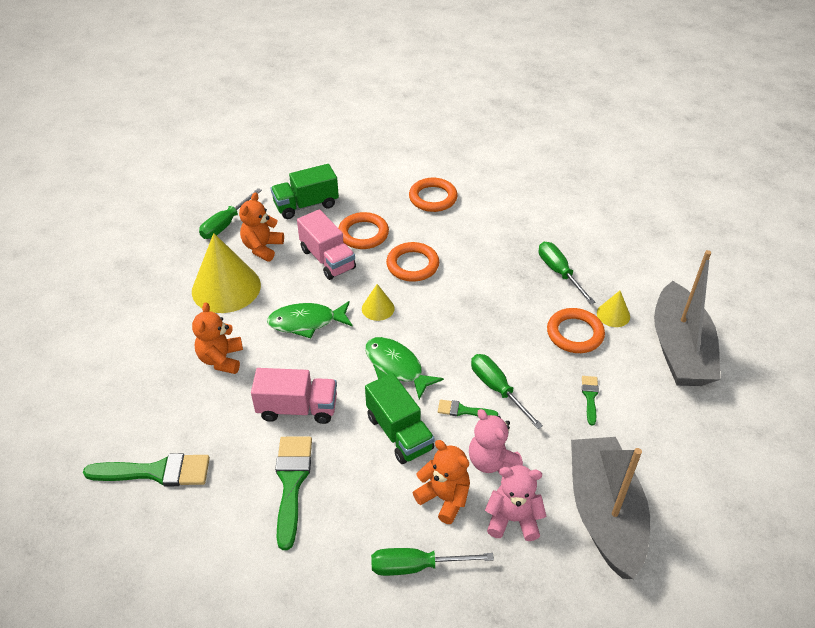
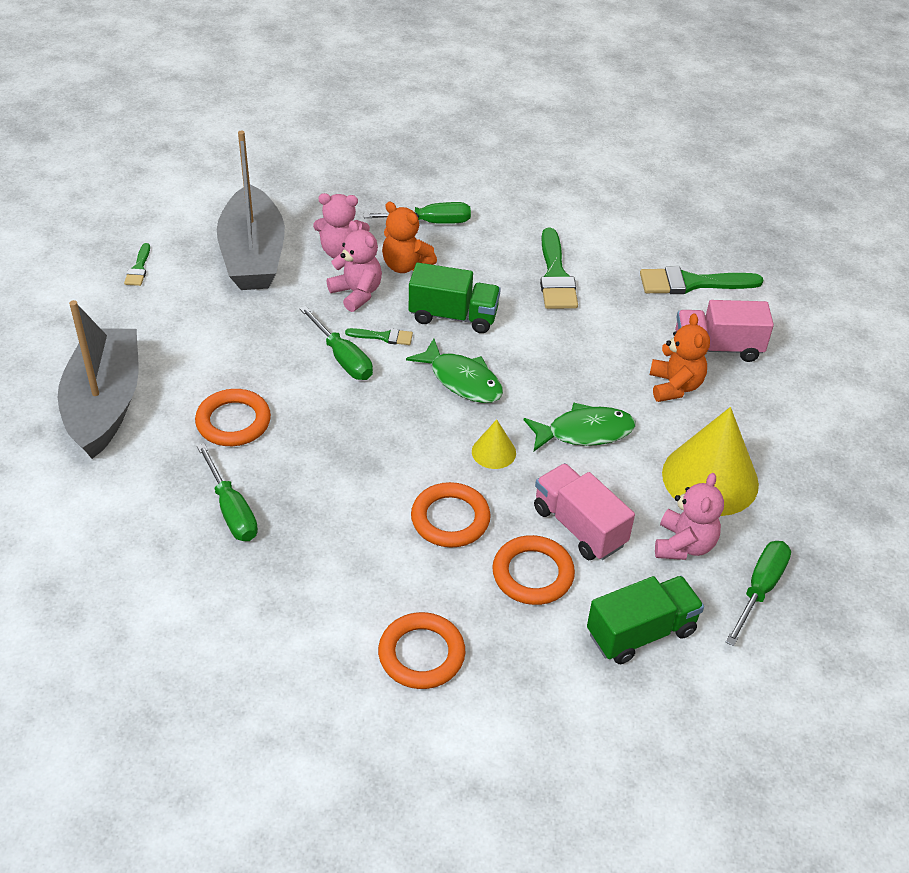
camera: 175 degrees right, 0 degrees up
orange teddy bear [239,192,284,261] -> pink teddy bear [655,473,724,560]
pink truck [251,368,337,424] -> pink truck moved to [675,300,774,362]
green truck [365,373,435,464] -> green truck turned 135 degrees clockwise [409,263,501,333]
green brush [582,376,599,425] -> green brush moved to [124,243,150,286]
yellow cone [597,291,630,327] -> none

